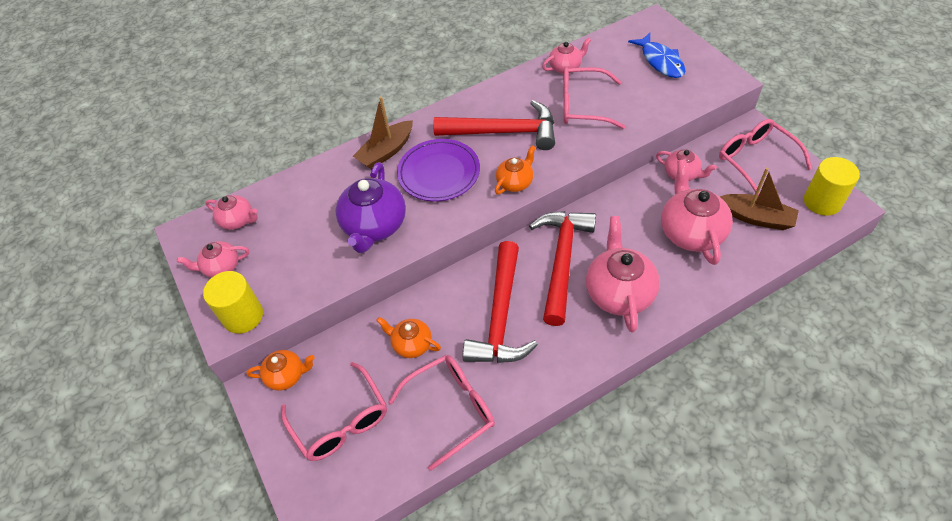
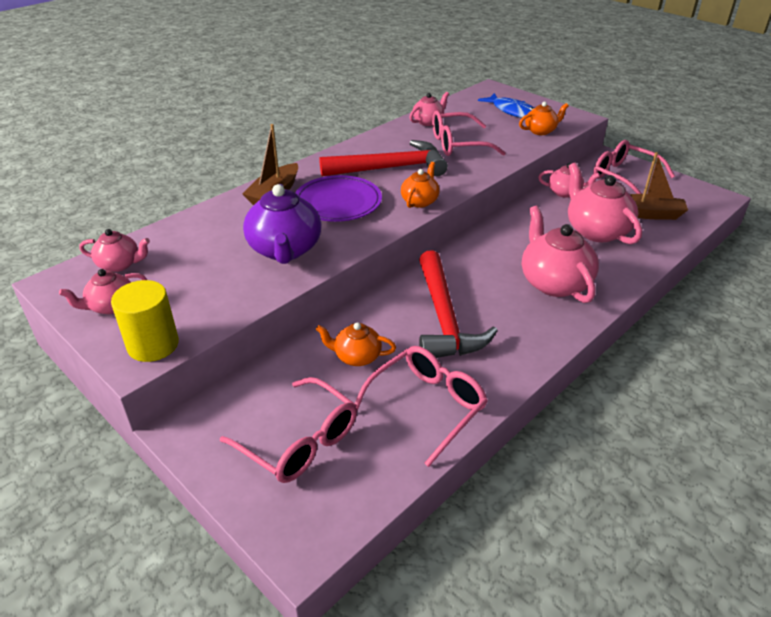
camera: 20 degrees left, 15 degrees down
orange teapot [246,350,315,391] -> orange teapot moved to [519,102,569,135]
red hammer [529,211,596,326] -> none
yellow cylinder [804,157,860,216] -> none

